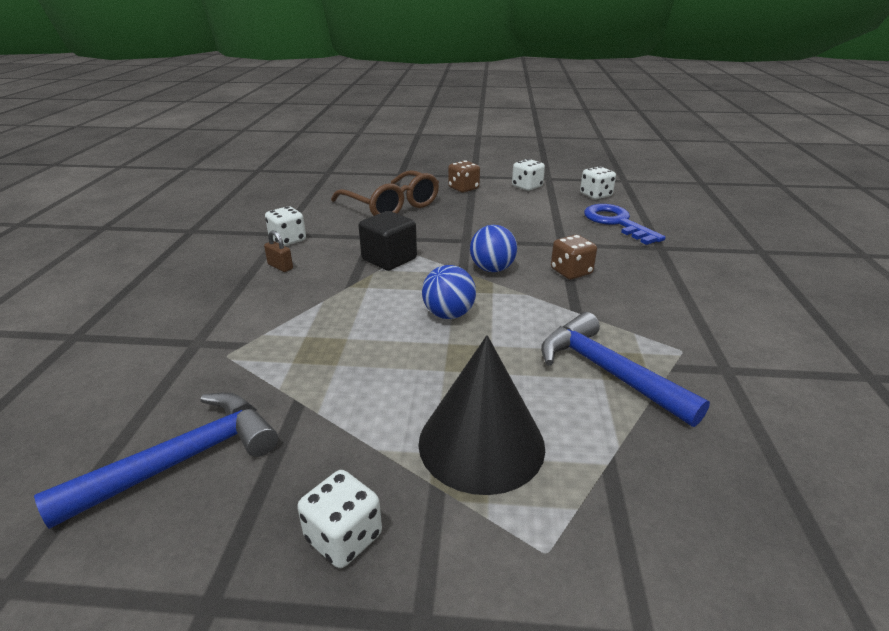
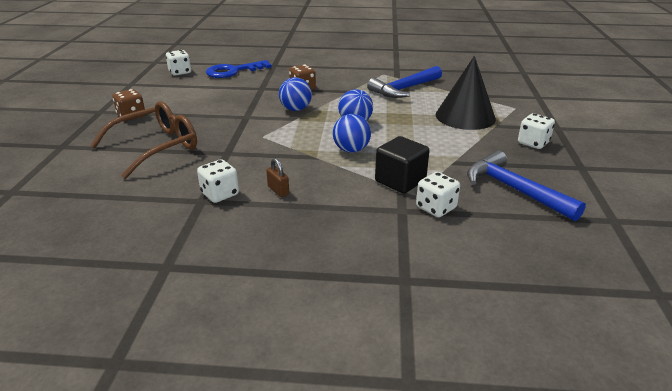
camera: 90 degrees left, 0 degrees up
brown padlock [264,230,293,272] -> brown padlock turned 75 degrees counterclockwise [266,158,289,197]
black cube [358,211,417,271] -> black cube moved to [375,136,429,193]
white dice [512,159,545,191] -> white dice moved to [416,172,460,217]
none -> blue ball [333,114,371,153]

